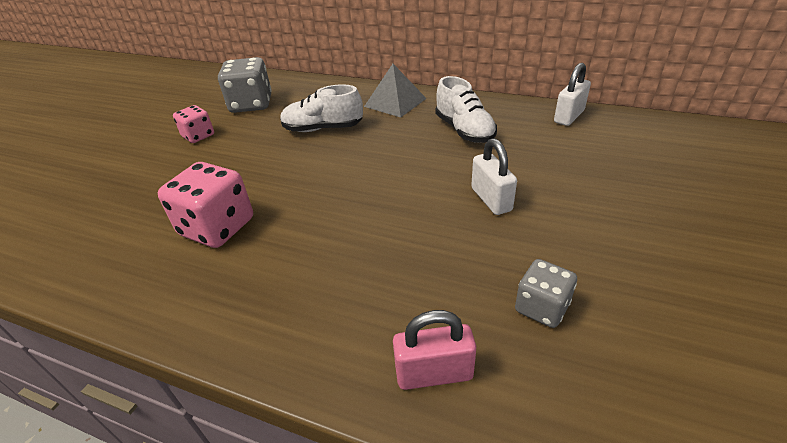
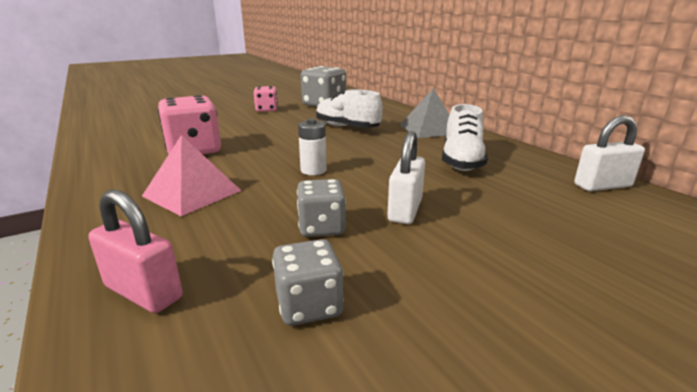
camera: 35 degrees right, 15 degrees down
none -> pink pyramid [142,135,241,216]
none -> grey dice [297,179,346,237]
none -> white battery [298,118,327,175]

